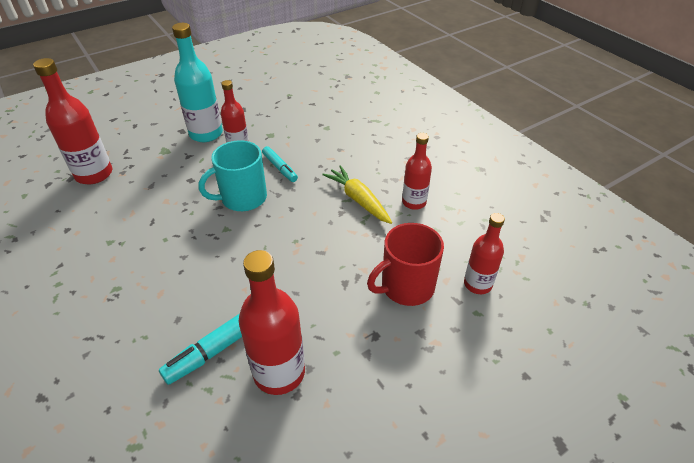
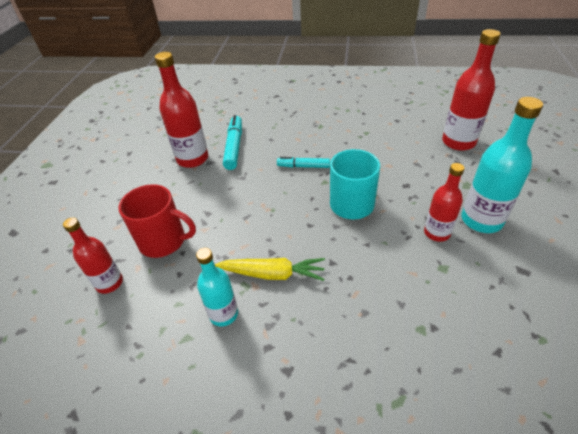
camera: 135 degrees right, 0 degrees up
turquoise marker [262,146,298,182] -> turquoise marker moved to [277,157,330,168]
red mug [367,223,444,306] -> red mug turned 90 degrees clockwise [118,184,196,258]
red bottle [402,133,432,210] -> turquoise bottle [196,248,238,327]

